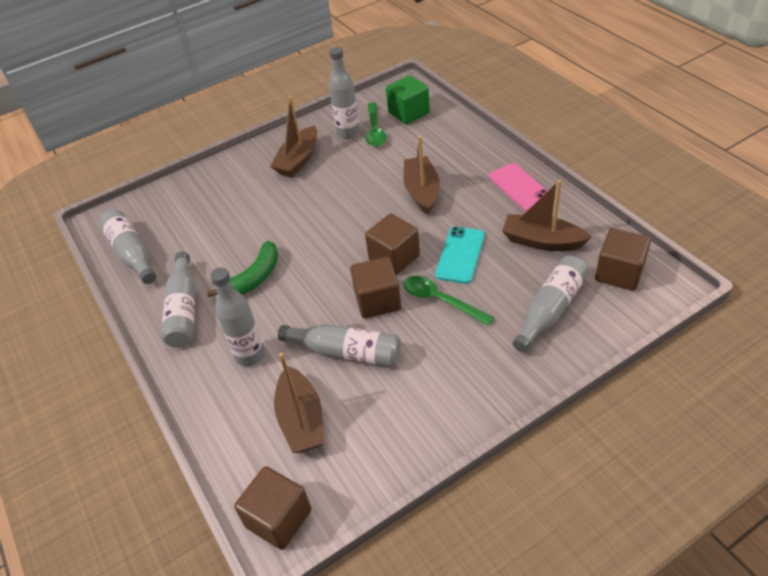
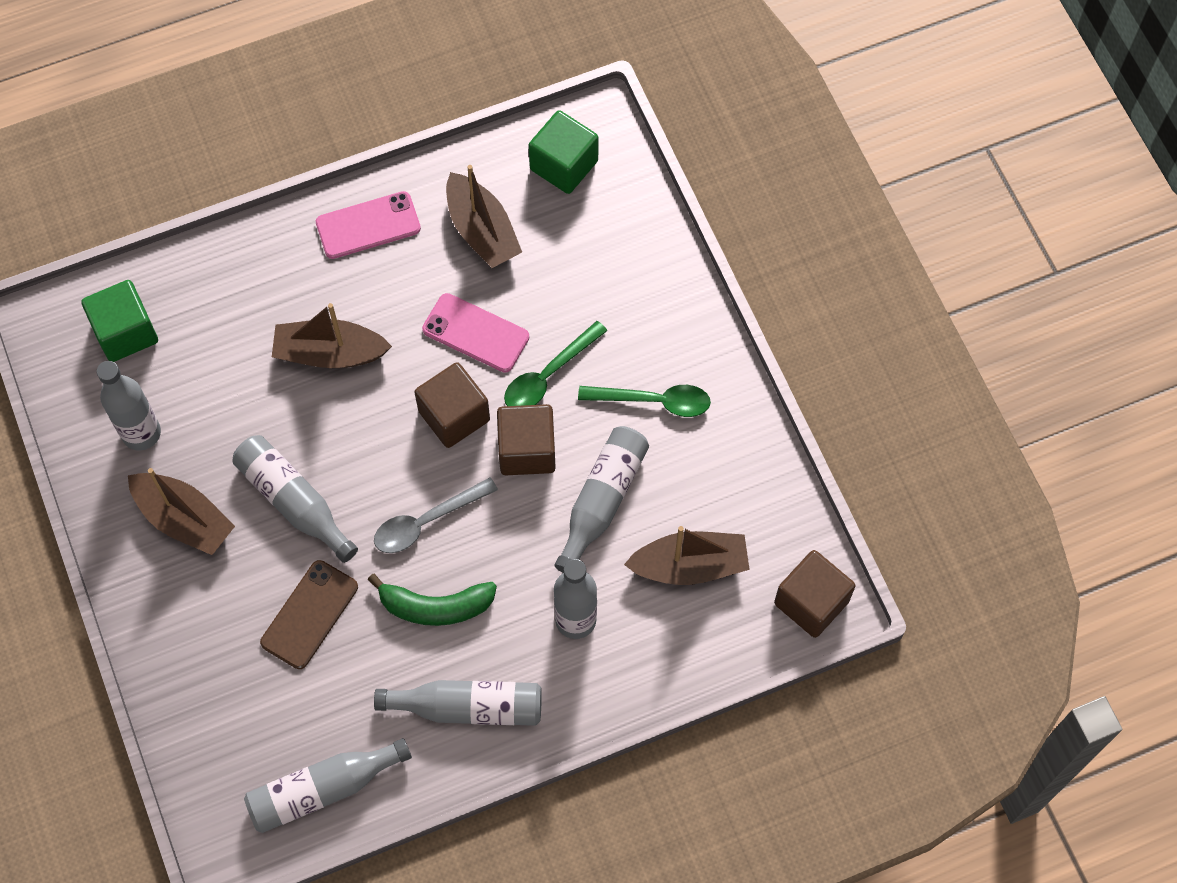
camera: 85 degrees left, 20 degrees up
green banana [207,241,278,297] -> green banana turned 135 degrees clockwise [368,574,497,626]
green spoon [365,102,387,147] -> green spoon moved to [578,385,711,417]
turquoise phone [435,227,485,284] -> pink phone [422,293,529,373]
brown boat [502,180,591,251] -> brown boat turned 60 degrees counterclockwise [446,165,522,268]
grey bottle [513,256,589,352] -> grey bottle moved to [233,435,358,563]
brown cube [595,228,651,291] -> green cube [528,110,599,194]
none -> brown phone [260,560,358,669]
none -> grey spoon [374,477,498,553]

